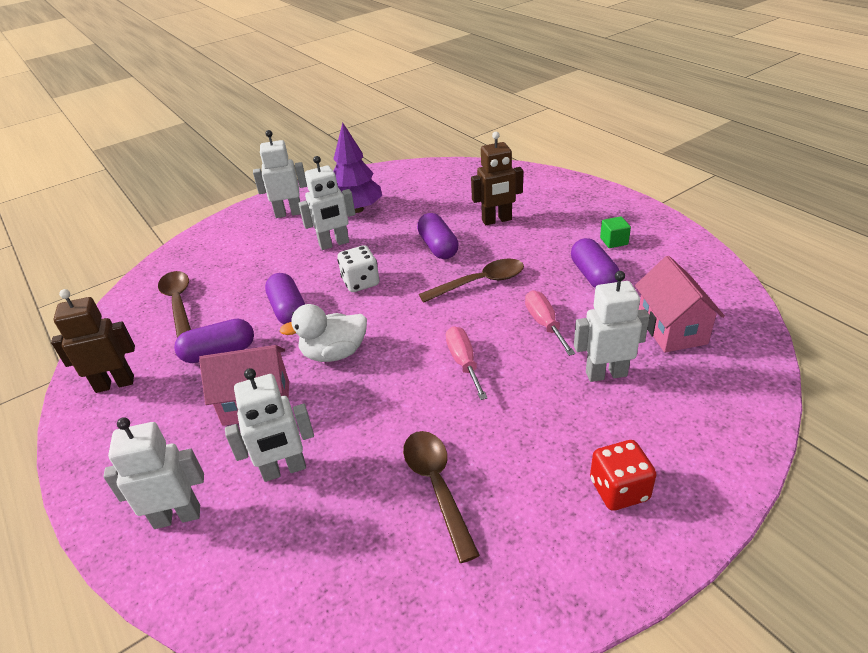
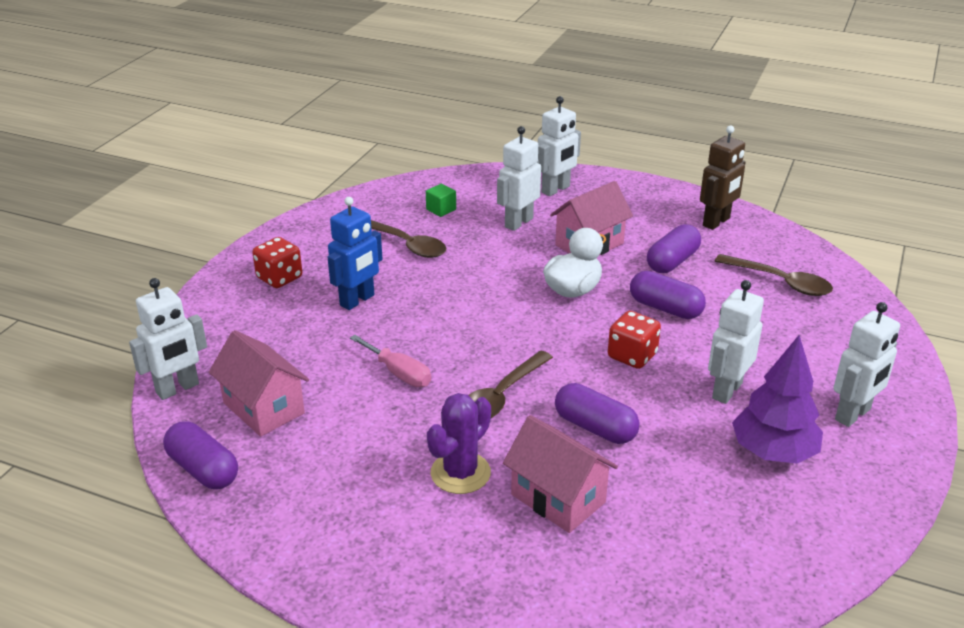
camera: 145 degrees right, 5 degrees down
white dice [338,245,379,292] -> red dice [608,311,661,369]
pink screwdriver [446,326,487,400] -> none
brown robot [471,132,523,225] -> pink house [503,415,618,533]
purple capsule [571,238,620,288] -> purple capsule moved to [163,421,238,489]
white robot [574,271,650,382] -> white robot moved to [129,278,207,400]
green cube [600,216,631,248] -> green cube moved to [426,184,456,217]
none -> blue robot [327,197,383,310]
none -> purple cactus [427,393,491,494]

